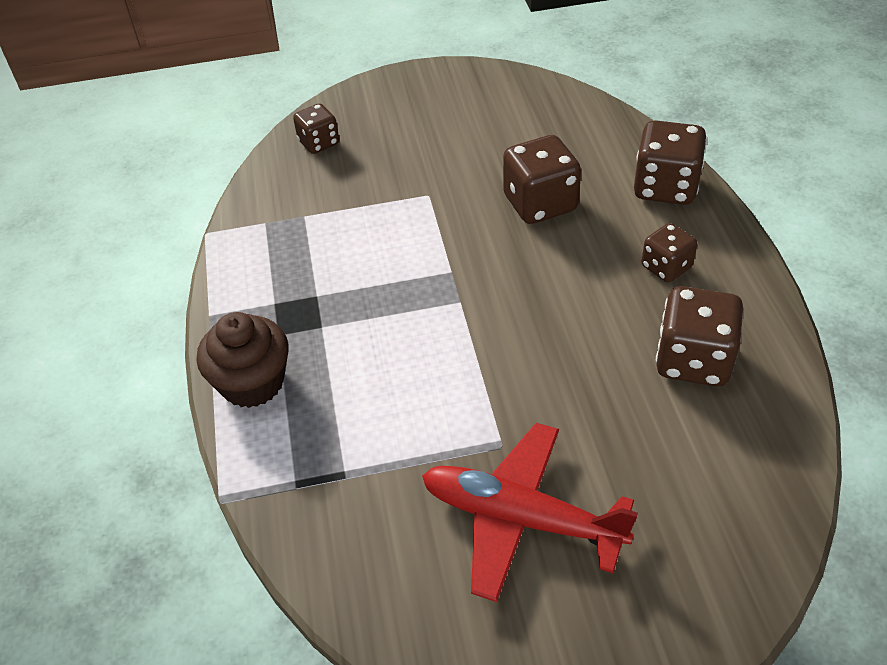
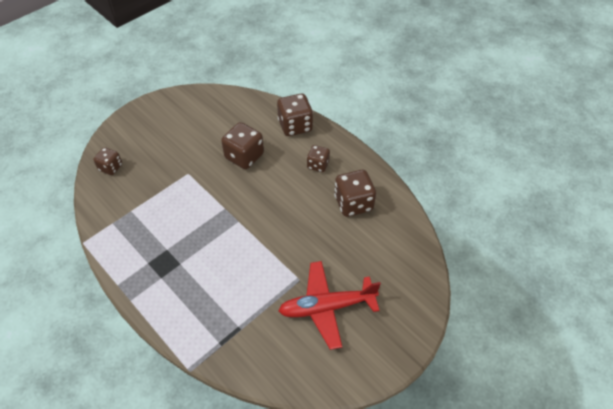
camera: 35 degrees left, 5 degrees up
brown cupcake [197,312,289,408] -> none

